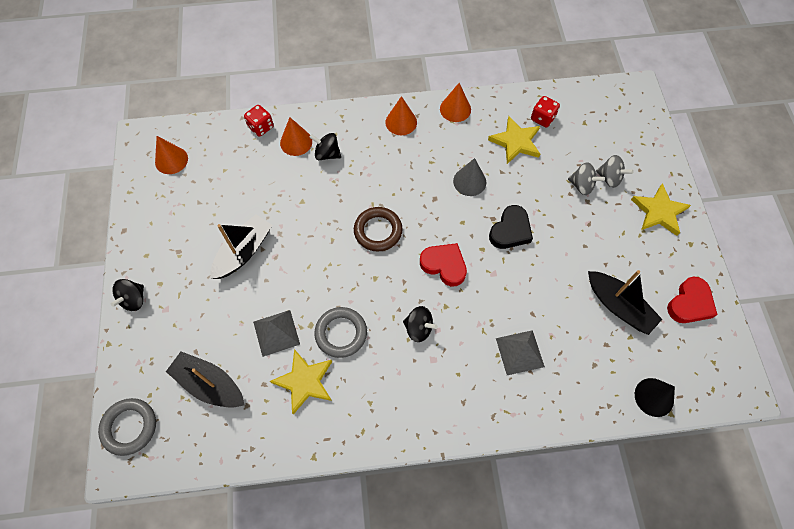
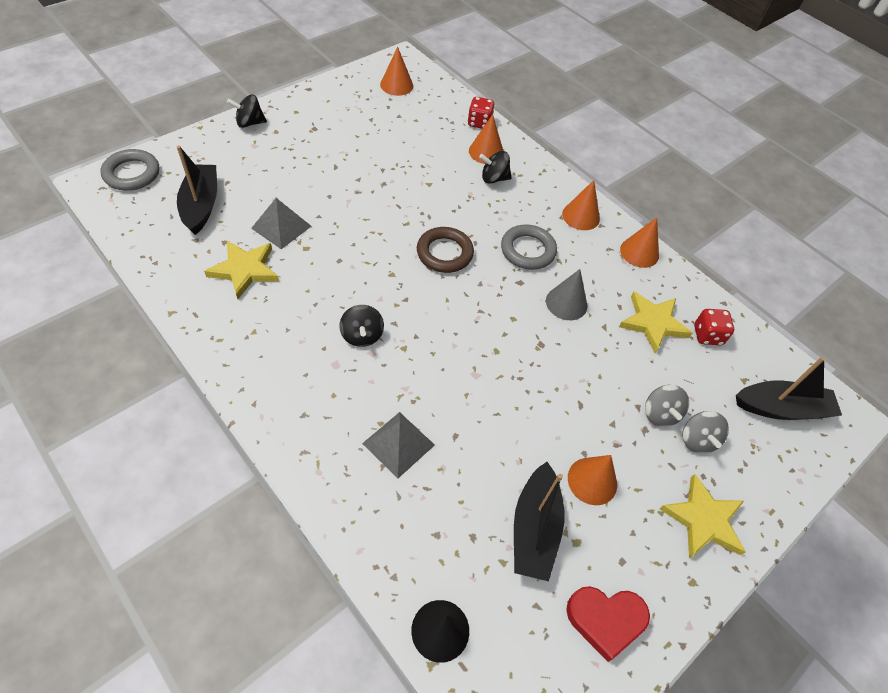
camera: 50 degrees right, 10 degrees down
black boat [210,214,272,279] -> black boat moved to [736,357,842,420]
black spinning top [309,133,341,160] -> black spinning top turned 75 degrees counterclockwise [479,151,512,184]
grey ring [314,307,367,358] -> grey ring moved to [501,224,557,270]
red heart [420,243,467,286] -> none
black heart [489,205,533,249] -> none
none -> orange cone [568,455,617,505]

